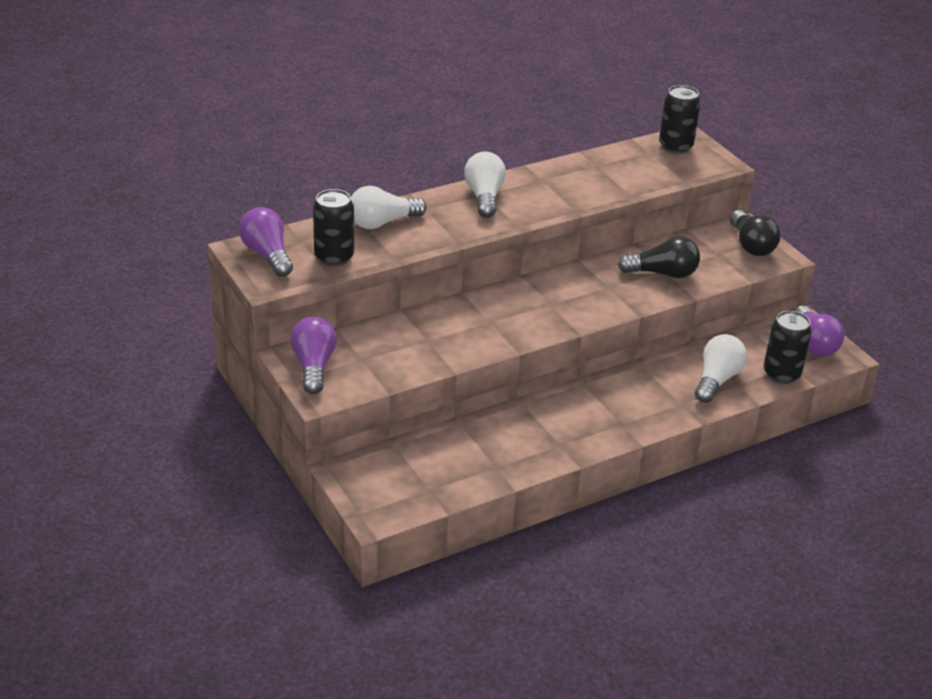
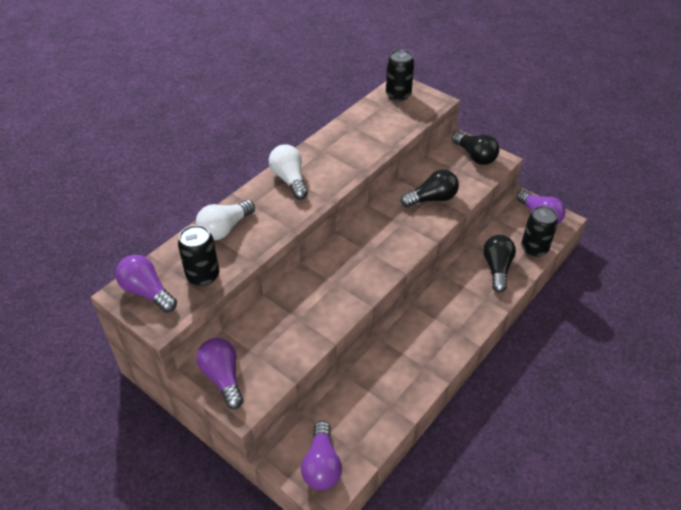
camera: 20 degrees left, 10 degrees up
white light bulb [695,334,747,403] -> black light bulb [483,235,516,293]
none -> purple light bulb [301,421,342,490]

